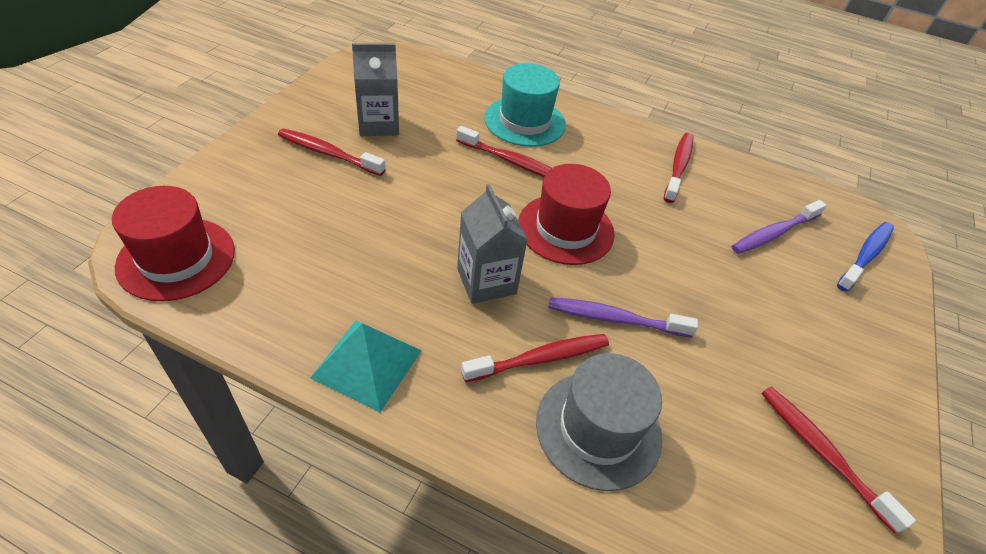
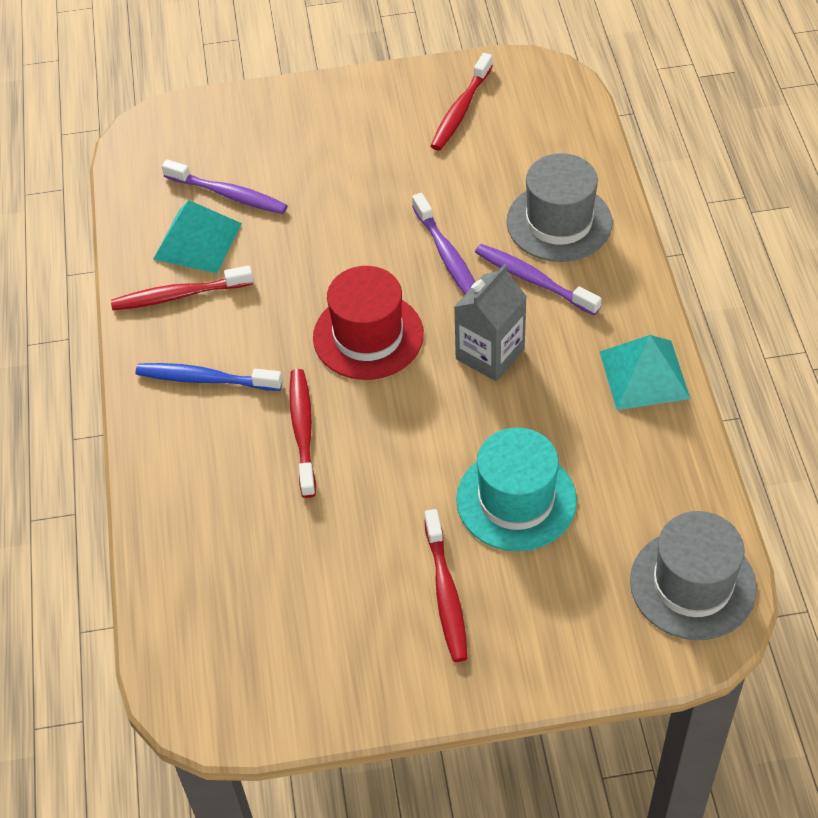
camera: 115 degrees left, 5 degrees up
red hat [112,186,235,301] -> grey hat [630,511,757,640]
grey carton [352,43,399,136] -> none
red toothbrush [461,334,609,382] -> purple toothbrush [475,244,601,315]
turquoise hat [484,63,566,147] -> turquoise hat moved to [456,427,577,551]
blue toothbrush [837,222,894,292] -> blue toothbrush moved to [136,363,282,391]
none -> turquoise pyramid [153,200,242,273]

